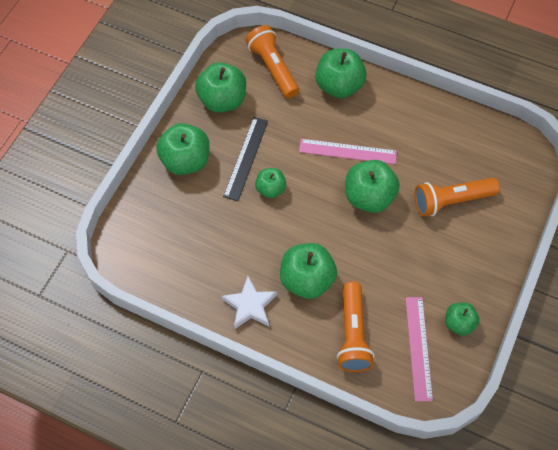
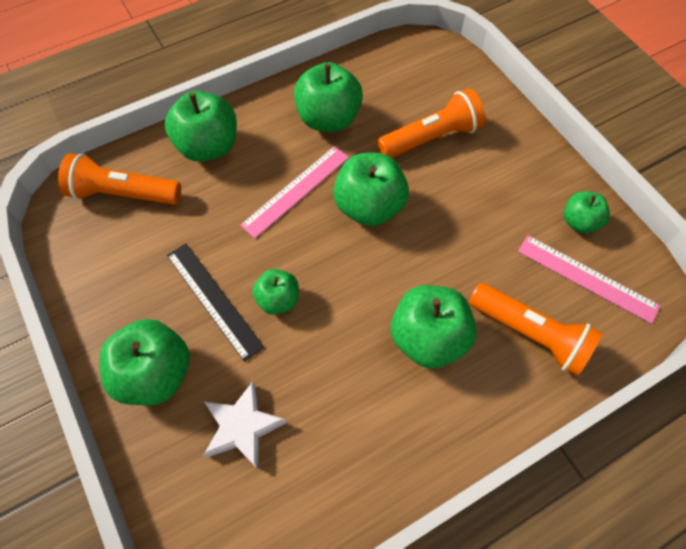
camera: 55 degrees left, 0 degrees up
green apple [195,62,246,113] -> green apple moved to [294,62,363,132]
white star [221,276,277,329] -> white star moved to [203,381,287,469]
orange flashlight [415,178,500,217] -> orange flashlight turned 135 degrees counterclockwise [378,89,485,158]

